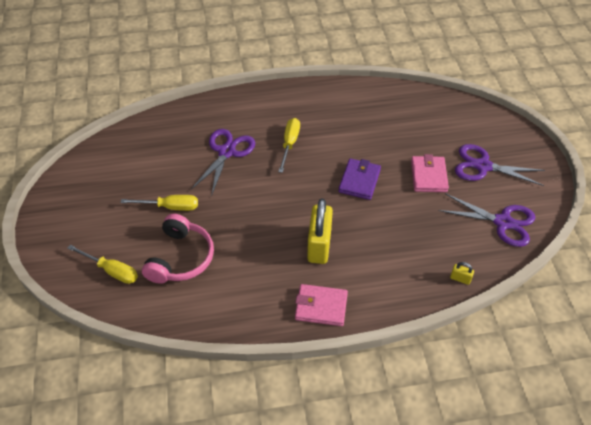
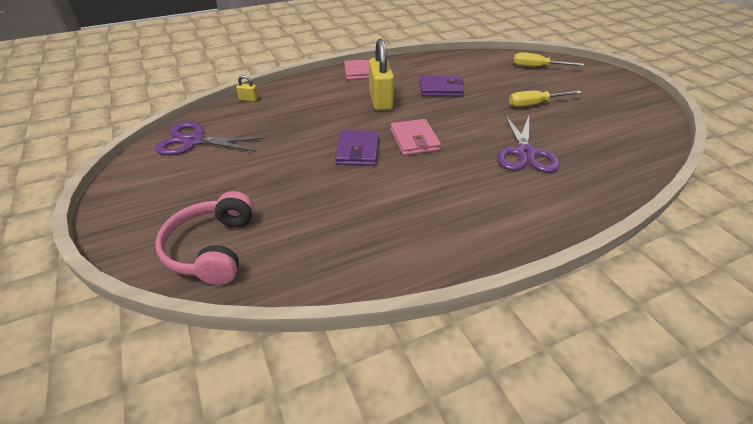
camera: 165 degrees right, 10 degrees down
pink headphones [142,213,214,284] -> pink headphones moved to [155,191,254,285]
yellow screwdriver [278,118,300,173] -> none
pink wallet [411,154,449,192] -> pink wallet moved to [391,119,441,156]
purple scissors [455,144,545,186] -> none
none -> purple wallet [420,75,464,97]

